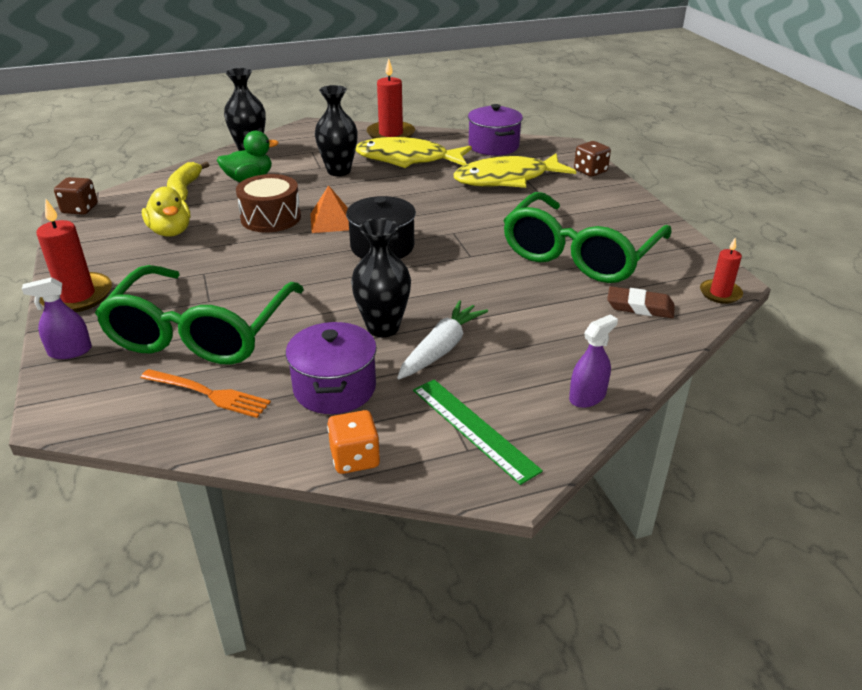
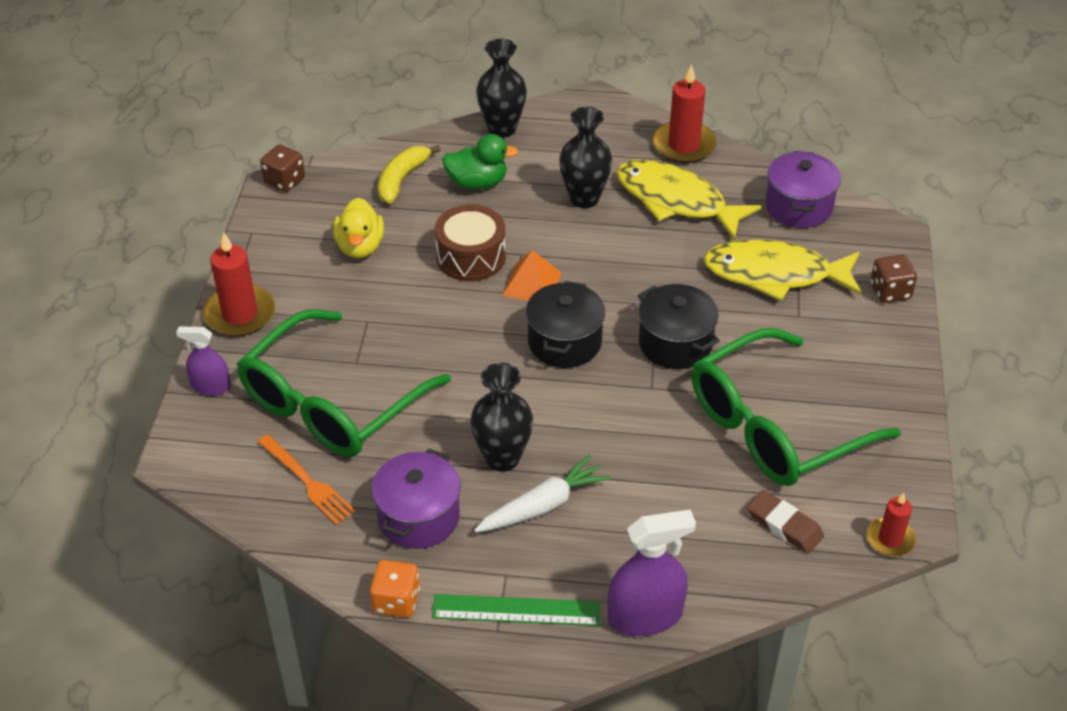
camera: 25 degrees right, 10 degrees up
green ruler [413,380,543,485] -> green ruler turned 75 degrees counterclockwise [432,594,600,626]
purple spray bottle [569,315,618,408] -> purple spray bottle [608,510,696,636], size x1.66
none -> black pot [638,284,720,369]

